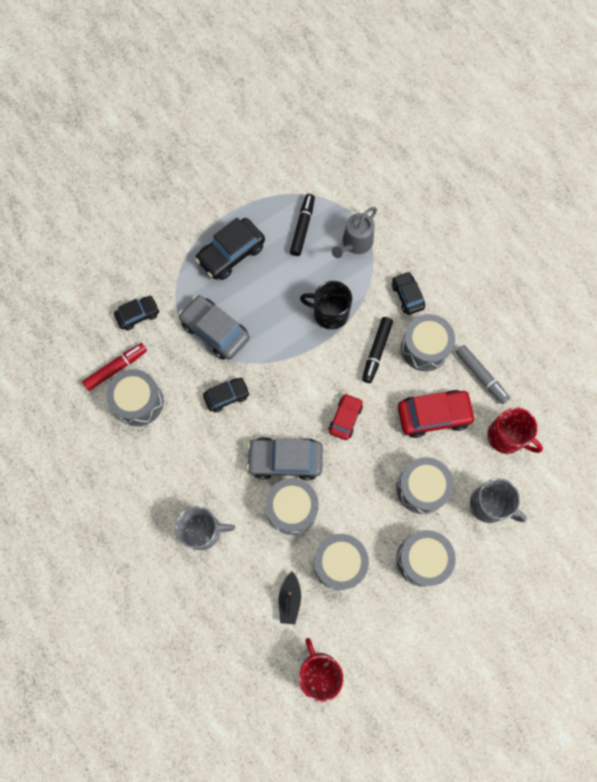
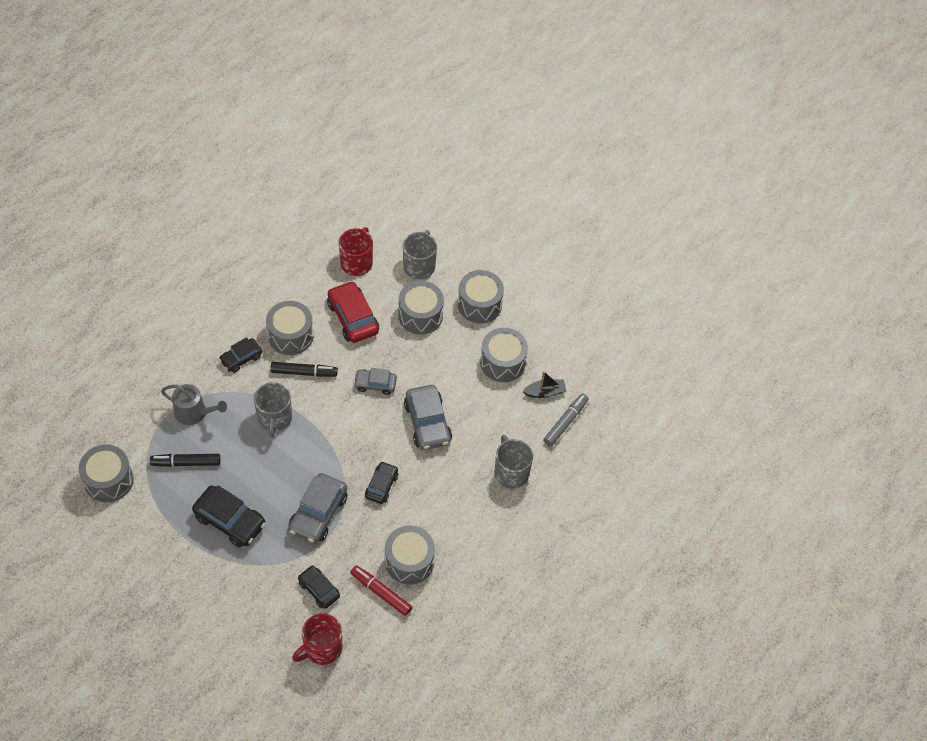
camera: 110 degrees left, 15 degrees down
black car [203,378,250,412] -> black car turned 60 degrees clockwise [365,461,398,504]
grey drum [265,478,319,535] -> grey drum moved to [79,445,134,502]
red mug [299,638,343,702] -> red mug moved to [292,613,342,665]
black mug [300,281,352,330] -> grey mug [254,382,292,438]
red car [329,394,363,440] -> grey car [354,368,397,395]
grey marker [456,345,510,404] -> grey marker moved to [543,393,589,447]

